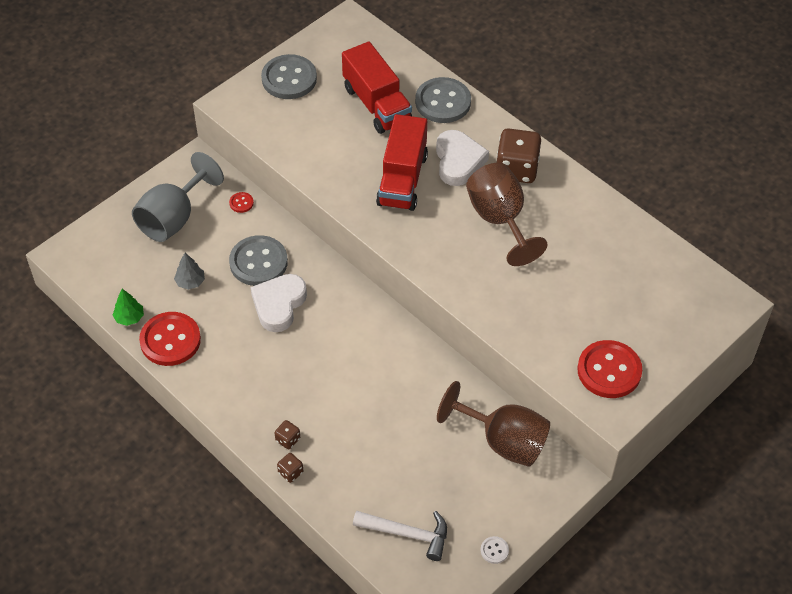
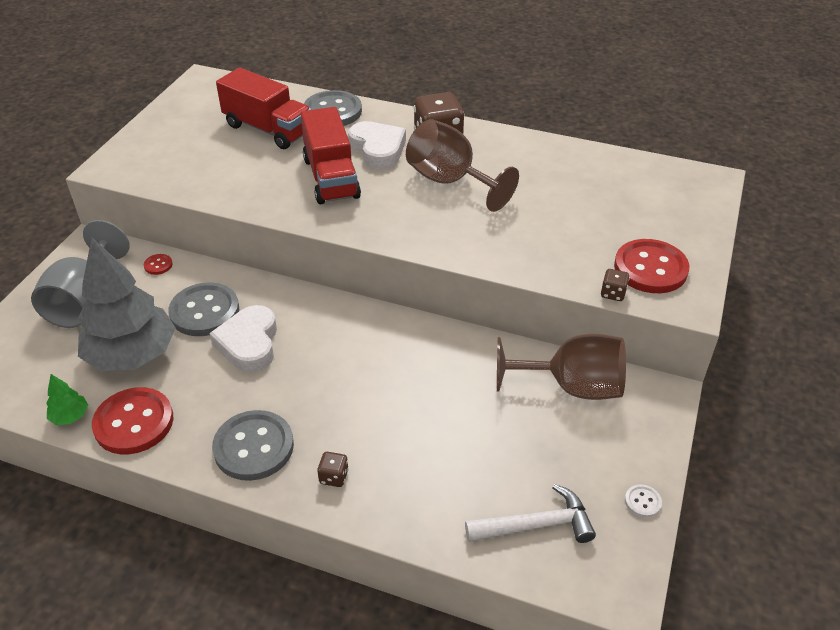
camera: 25 degrees left, 10 degrees down
grey tree [174,253,205,290] -> grey tree [78,238,176,371], size x2.50
grey button [261,54,317,99] -> grey button moved to [212,410,294,481]
brown dice [277,453,303,483] -> brown dice moved to [601,269,630,301]

